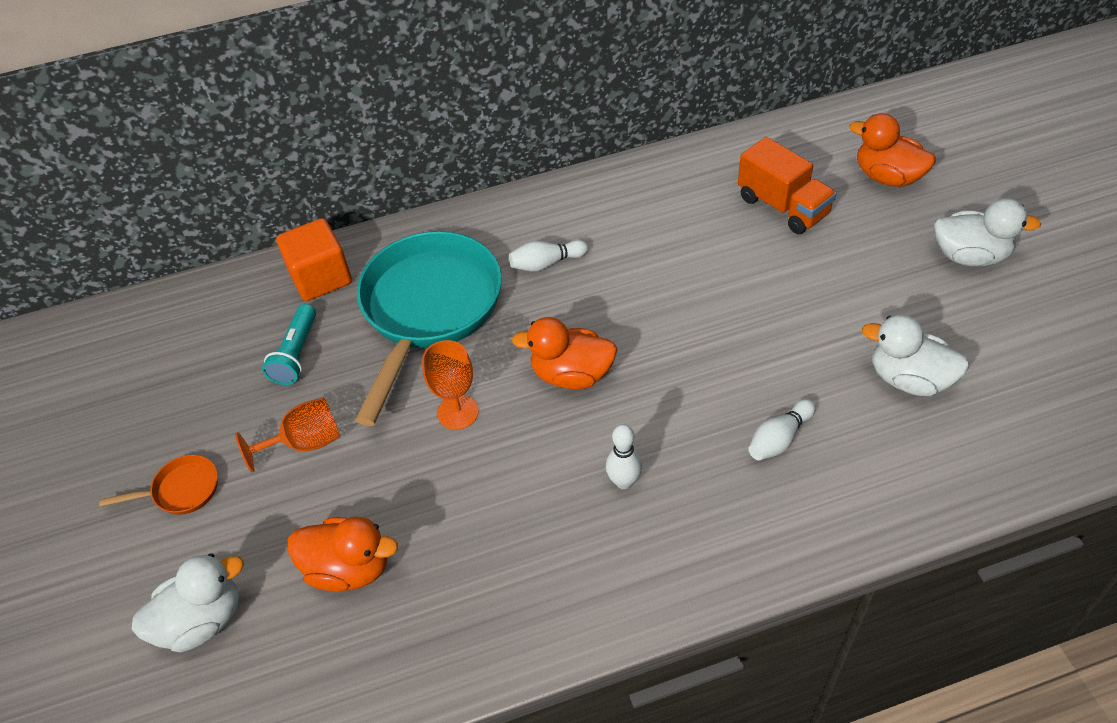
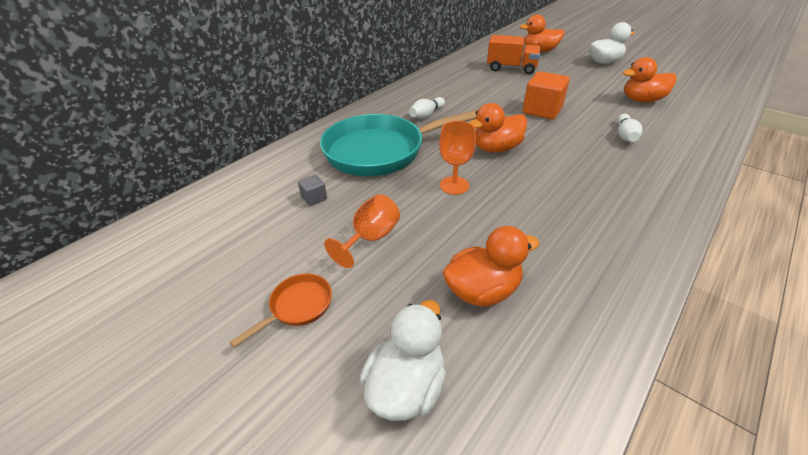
camera: 35 degrees left, 10 degrees down
turquoise flashlight [262,304,316,385] -> grey cube [298,174,327,206]
orange cube [276,218,352,301] -> orange cube moved to [523,71,570,119]
turquoise pan [355,231,502,426] -> turquoise pan turned 90 degrees counterclockwise [320,109,479,176]
white bowling pin [606,424,642,489] -> none
white duck [862,314,969,396] -> orange duck [623,57,677,102]

